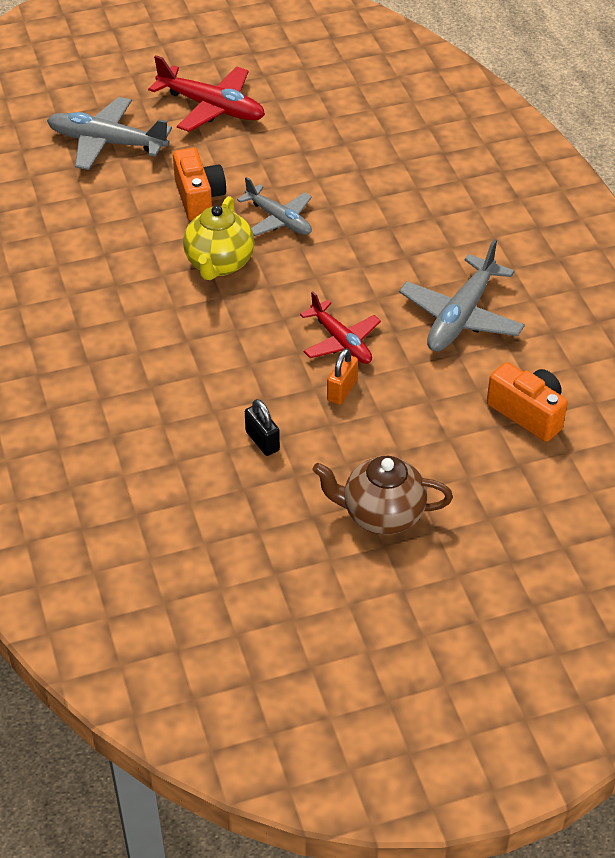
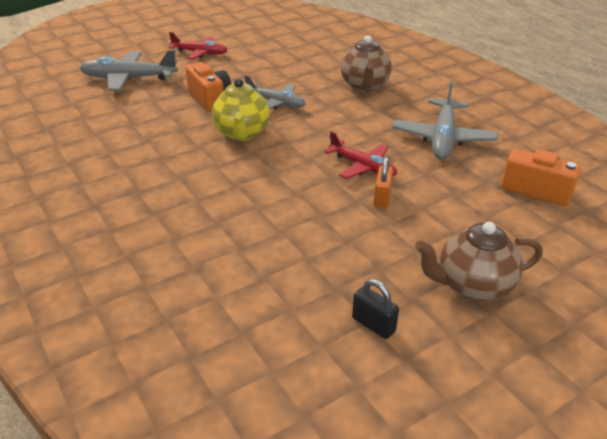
camera: 15 degrees left, 10 degrees down
red plane [148,55,265,132] -> red plane [168,32,227,60], size x0.67
black padlock [245,399,280,456] -> black padlock moved to [352,279,399,339]
none -> brown teapot [341,35,392,92]

